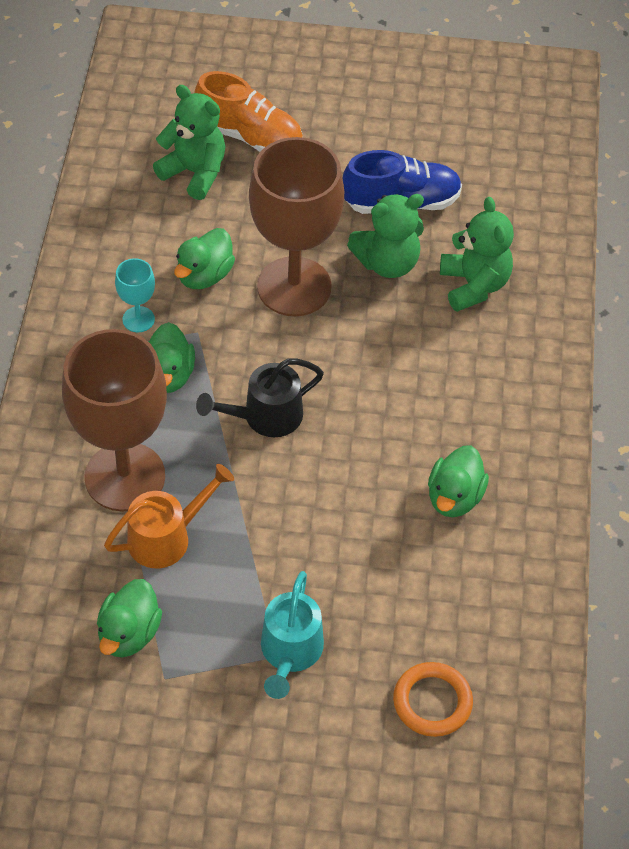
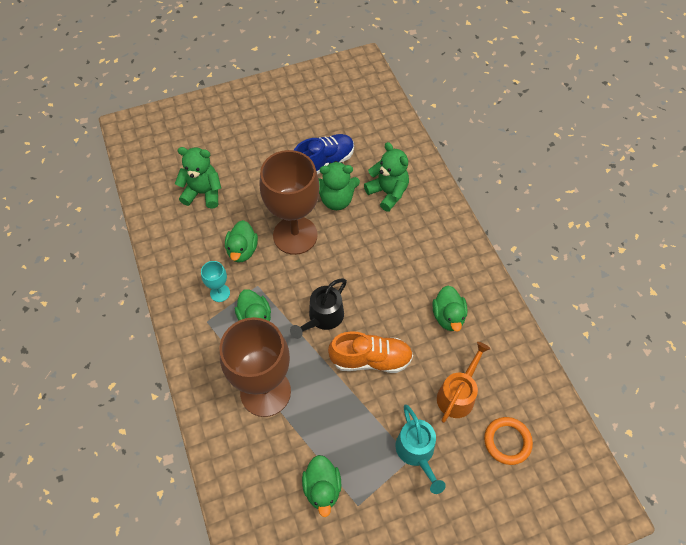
camera: 25 degrees left, 5 degrees up
orange watering can [104,464,234,568] -> orange watering can moved to [437,342,491,423]
orange shoe [194,71,303,152] -> orange shoe moved to [328,331,413,373]
green teddy bear [347,194,424,278] -> green teddy bear turned 45 degrees clockwise [319,161,360,210]

